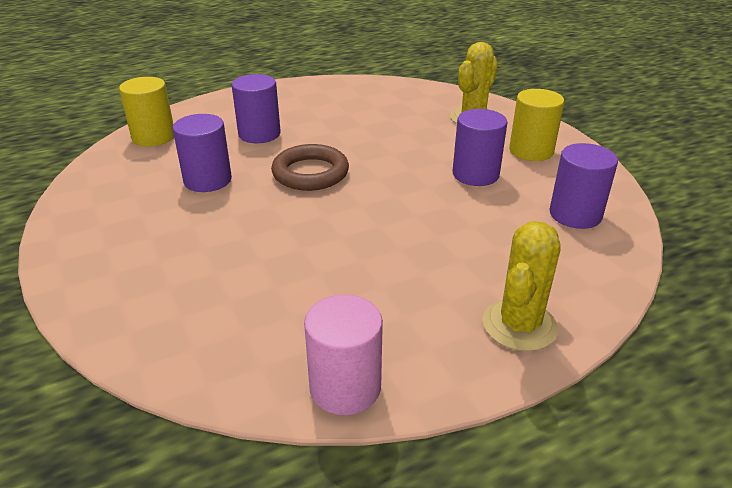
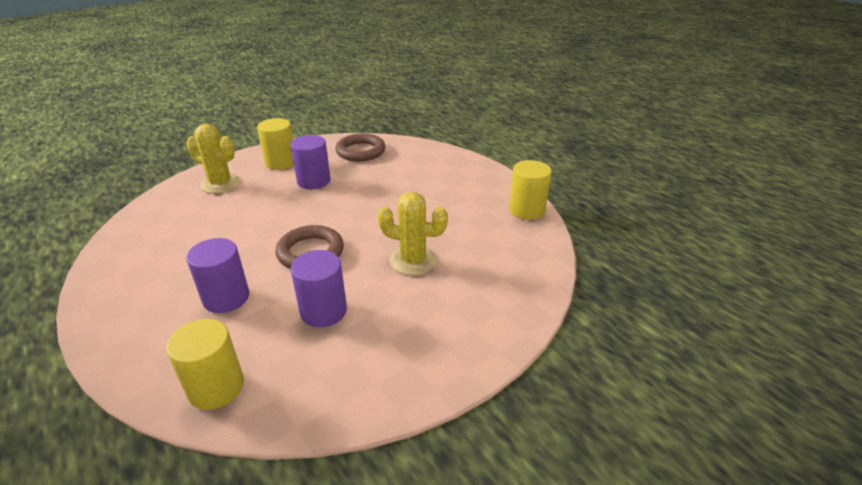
camera: 100 degrees left, 0 degrees up
pink cylinder [304,294,383,415] -> yellow cylinder [509,160,552,220]
yellow cactus [483,221,560,351] -> yellow cactus moved to [378,192,448,275]
purple cylinder [549,143,618,229] -> brown ring [335,133,386,162]

